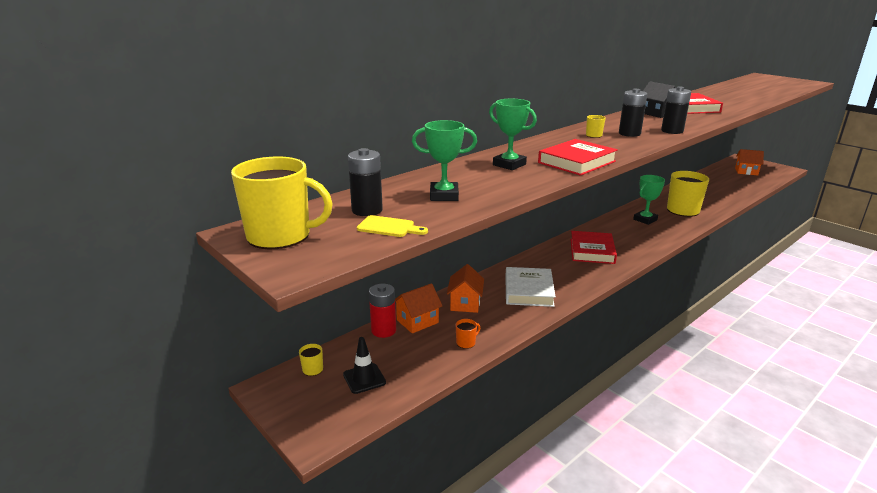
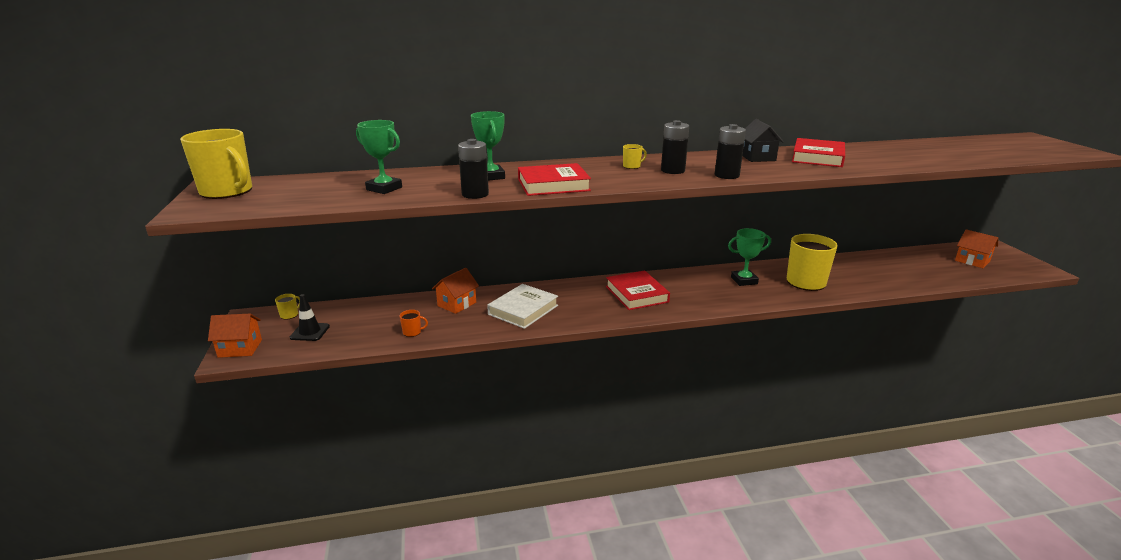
camera: 30 degrees right, 0 degrees up
black battery [348,148,383,216] -> black battery moved to [458,139,489,199]
yellow cutting board [357,215,428,237] -> none
red battery [369,284,396,338] -> none
orange house [395,283,442,333] -> orange house moved to [208,314,262,358]
red book [570,231,617,264] -> red book turned 60 degrees counterclockwise [606,270,670,310]

